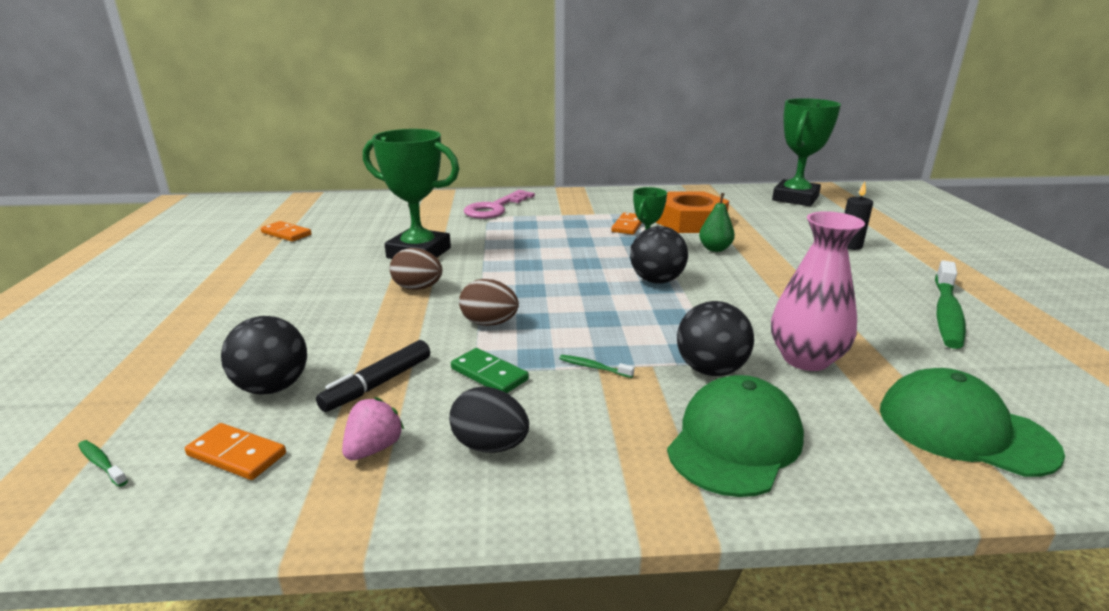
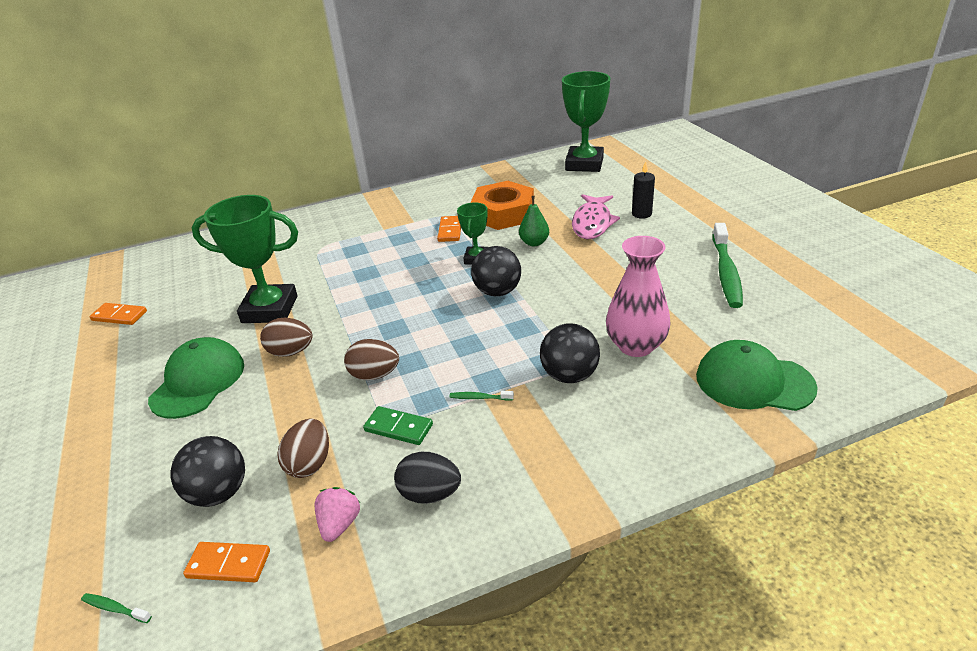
camera: 15 degrees left, 10 degrees up
black marker [316,340,430,412] -> brown egg [277,419,329,478]
pink key [464,190,535,219] -> none
green cap [667,375,804,497] -> green cap moved to [148,337,244,419]
none -> pink fish [572,194,620,239]

